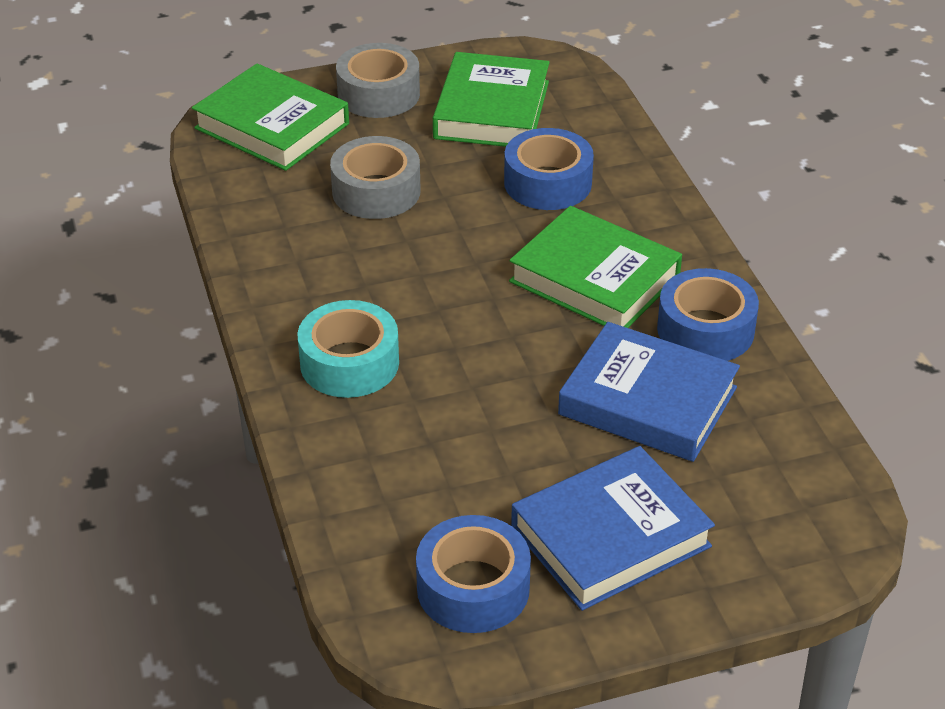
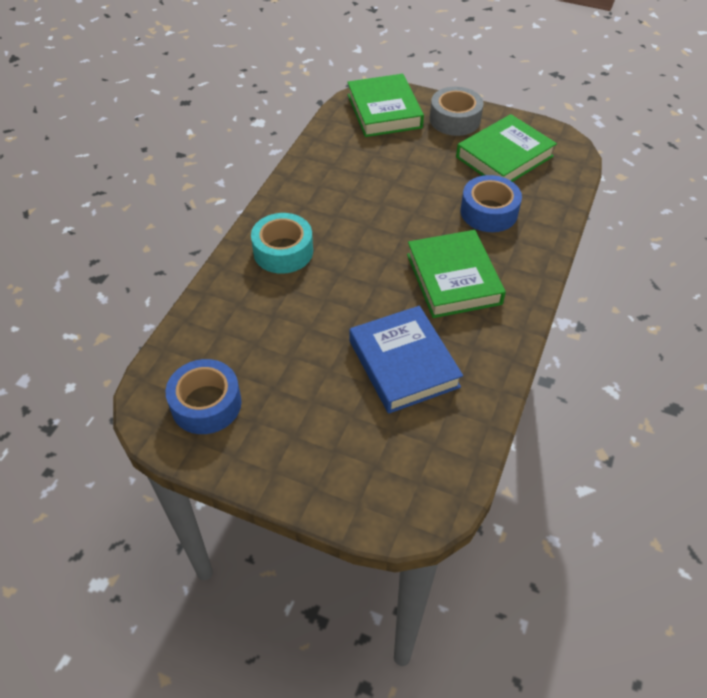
camera: 40 degrees right, 10 degrees up
grey tape [330,136,420,219] -> none
blue book [511,446,715,611] -> none
blue tape [657,268,759,361] -> none

